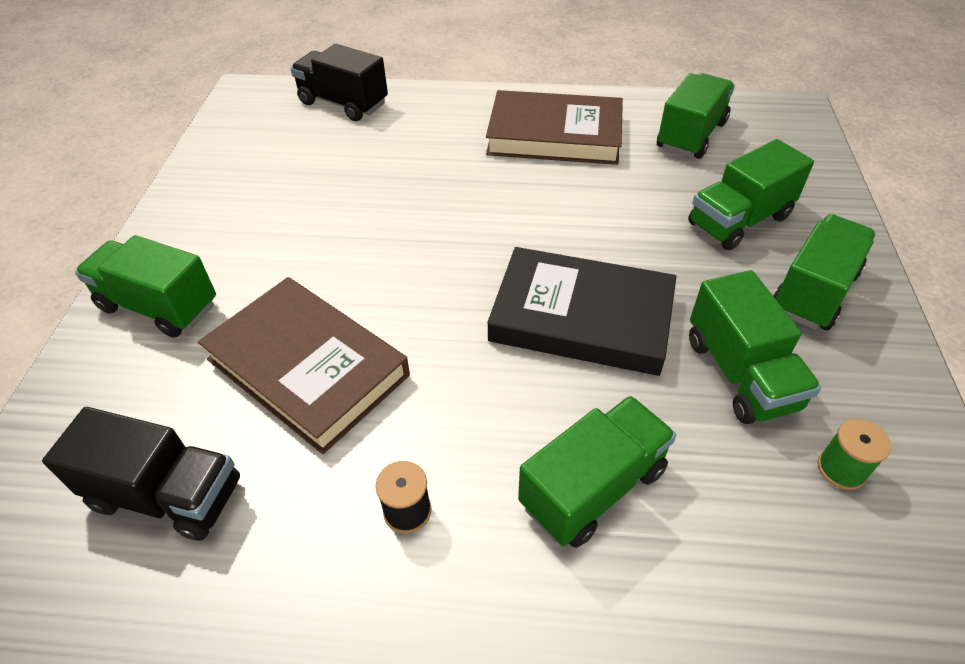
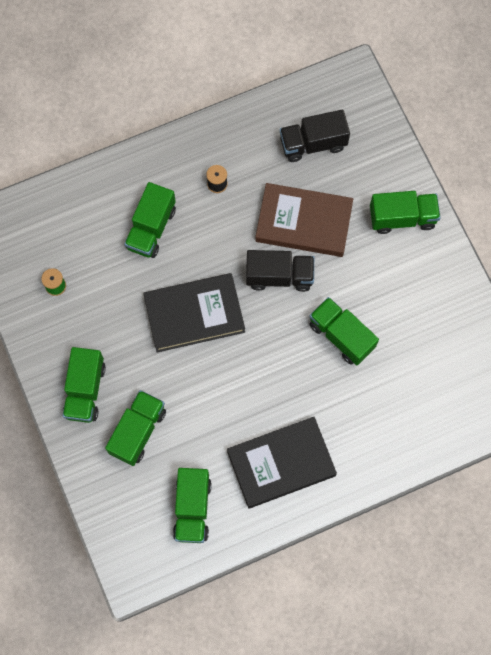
camera: 150 degrees right, 25 degrees up
black truck [291,44,388,121] -> black truck moved to [246,250,314,292]
brown book [486,90,623,165] -> black book [227,417,337,509]
green truck [689,270,821,424] -> green truck moved to [309,297,379,365]

